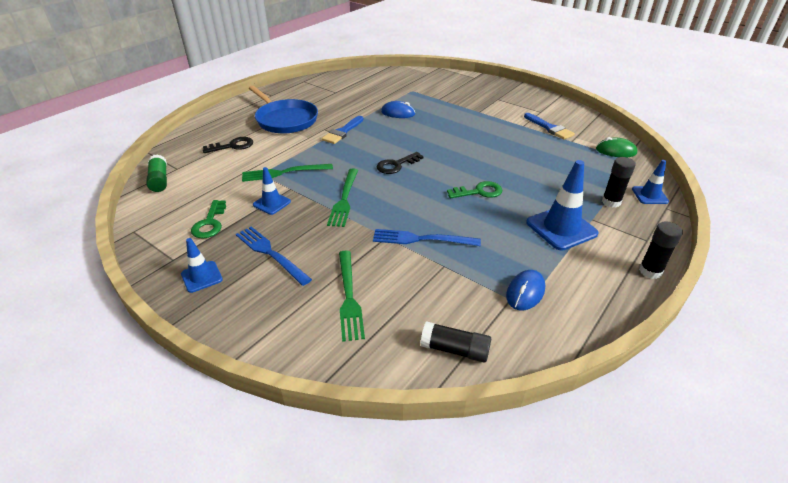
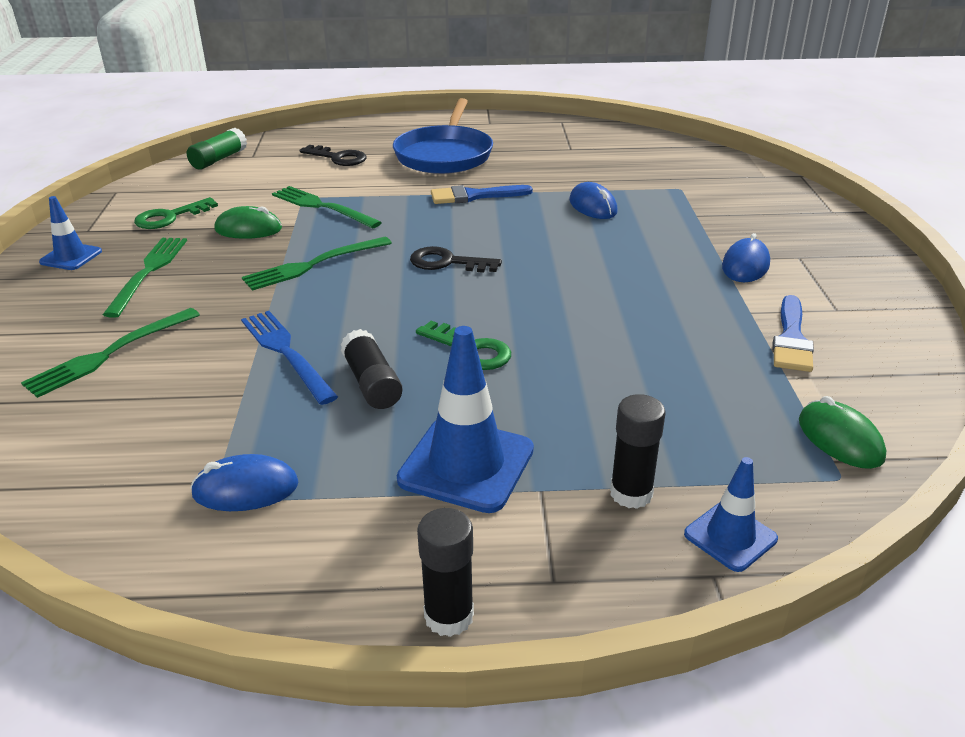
camera: 50 degrees right, 5 degrees down
blue fork [236,227,312,286] -> green fork [103,238,187,318]
blue traffic cone [253,167,291,215] -> green mouse [214,206,282,239]
black glue stick [420,322,491,363] -> black glue stick moved to [341,329,403,409]
none -> blue mouse [722,233,770,282]

